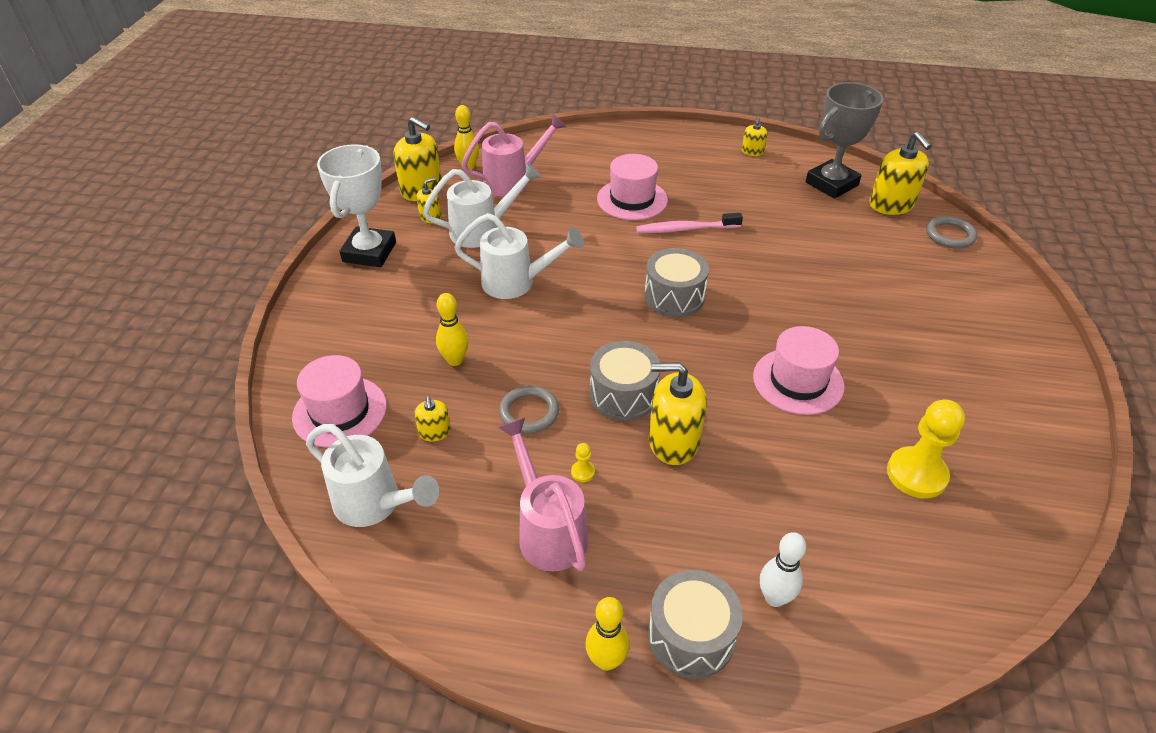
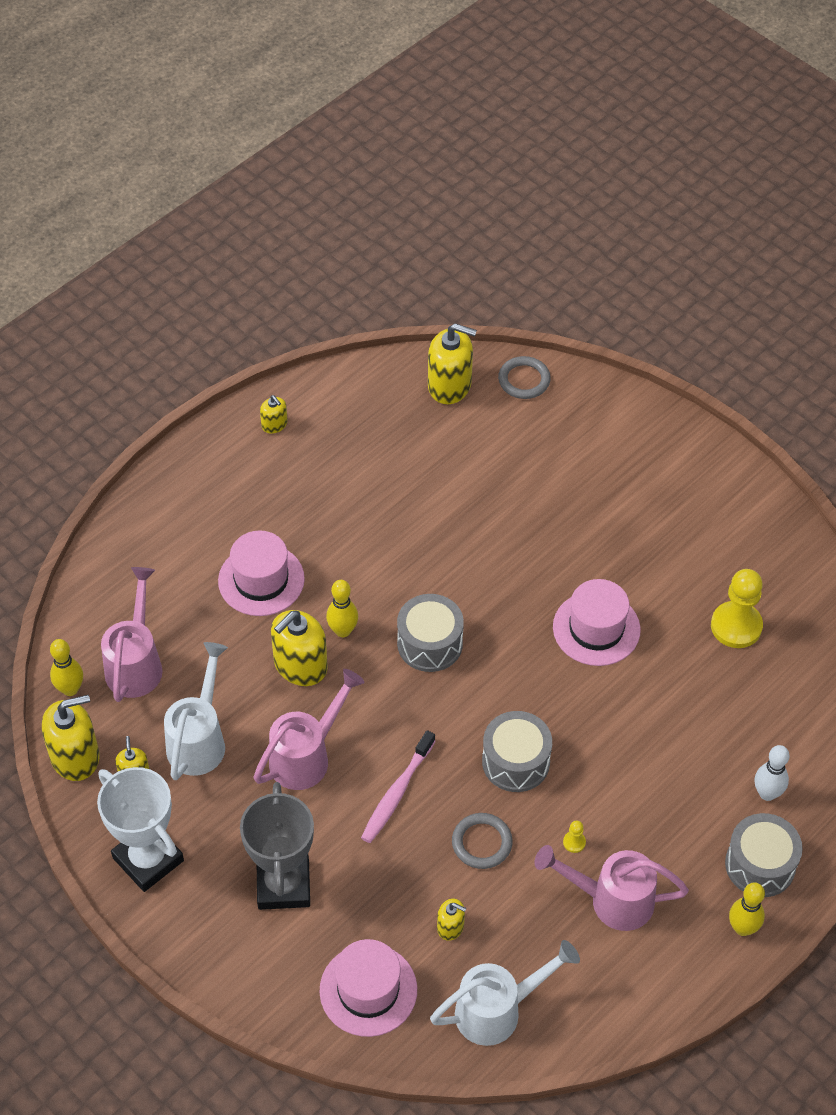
camera: 55 degrees left, 10 degrees up
yellow bowling pin [436,293,469,366] -> yellow bowling pin moved to [326,580,358,637]
white watering can [454,213,584,299] -> pink watering can [254,669,365,790]
pink toothbrush [636,213,743,233] -> pink toothbrush moved to [361,730,435,843]
yellow soap dispenser [649,362,707,465] -> yellow soap dispenser moved to [271,610,328,686]
grey trophy [806,82,884,199] -> grey trophy moved to [240,782,314,910]

